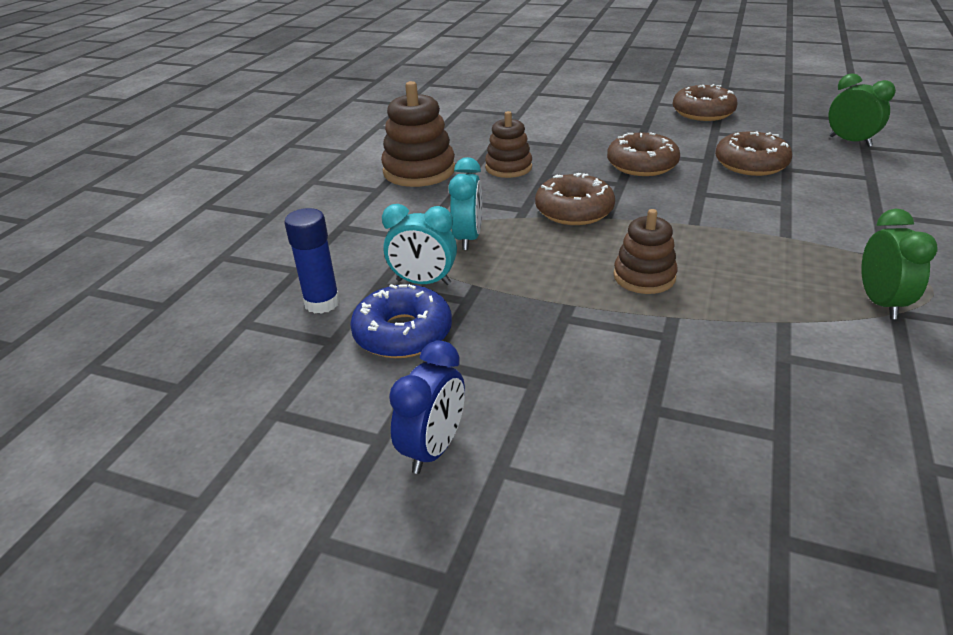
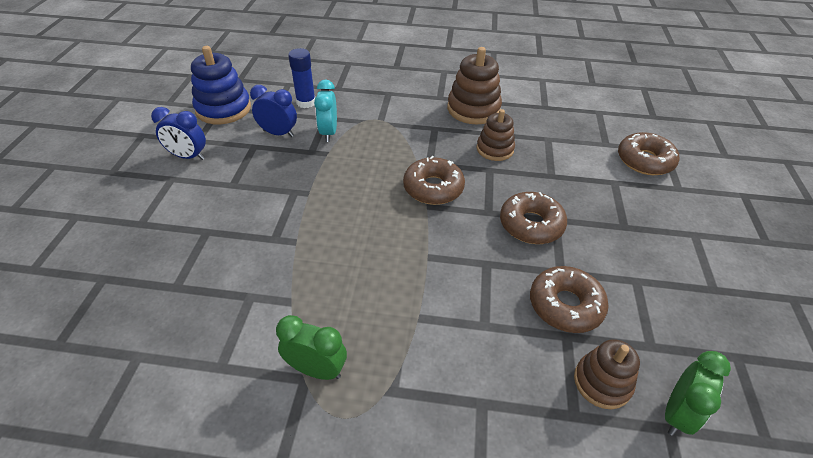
camera: 75 degrees right, 10 degrees up
blue donut [350,284,452,358] -> blue clock [250,85,297,137]
turquoise clock [449,157,482,250] -> none
brown stacking toy [613,209,678,294] -> brown stacking toy moved to [574,339,640,409]
brown donut [673,84,738,121] -> brown donut moved to [618,132,679,175]
green clock [861,209,938,319] -> green clock turned 150 degrees counterclockwise [276,315,347,380]
none -> blue stacking toy [191,46,251,124]

